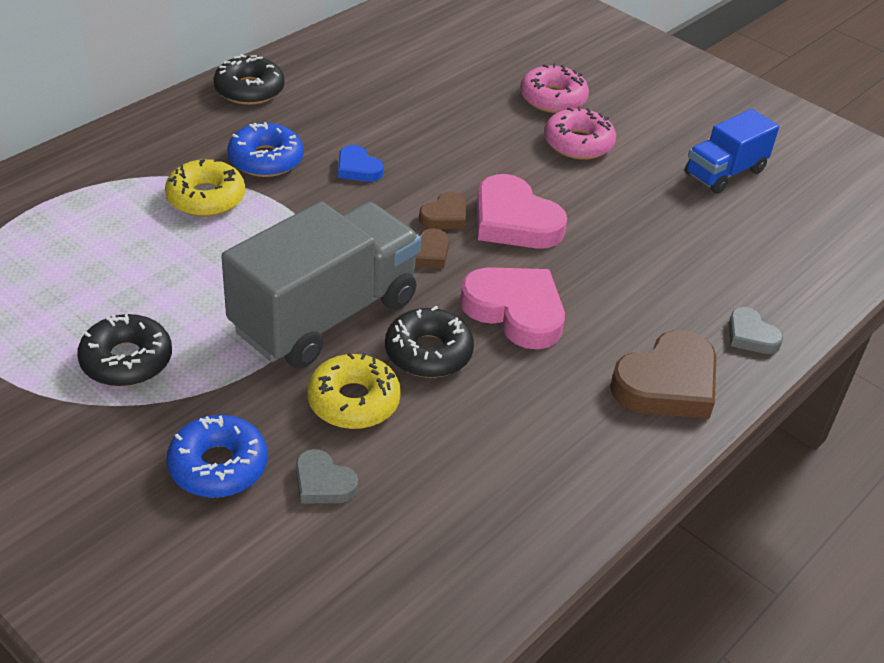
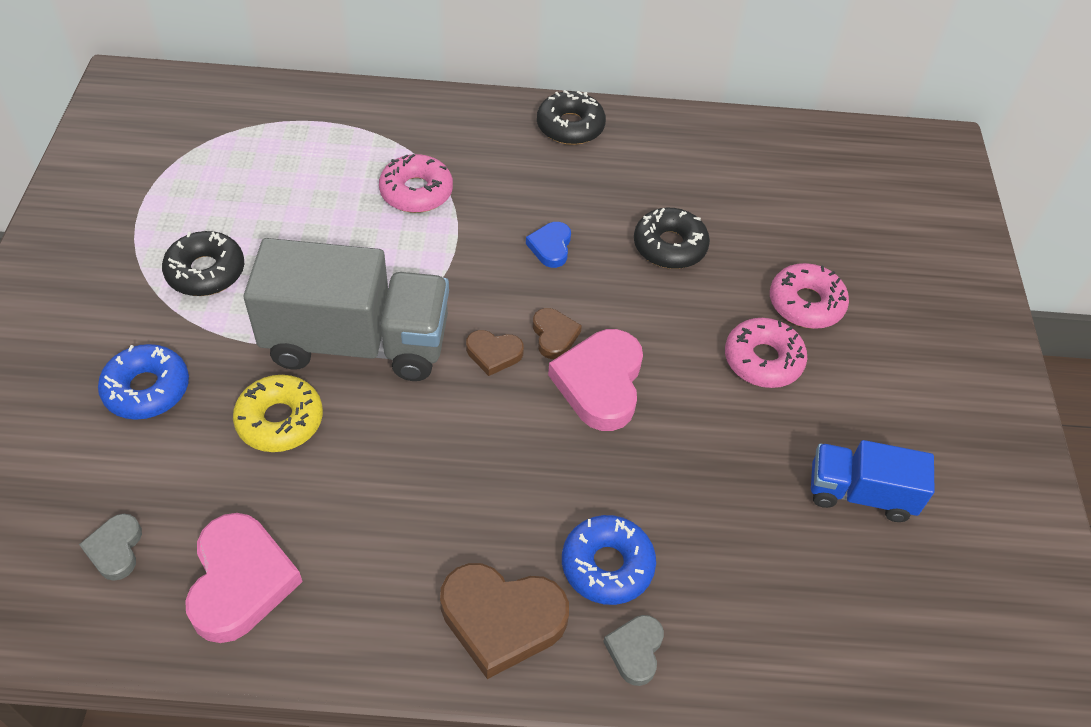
camera: 50 degrees right, 10 degrees up
yellow donut [165,158,245,217] -> pink donut [379,154,453,213]
blue donut [227,122,304,177] -> blue donut moved to [562,515,656,605]
grey heart [296,449,358,503] -> grey heart moved to [79,514,142,581]
black donut [385,306,474,378] -> black donut moved to [634,208,710,269]
brown heart [419,192,466,229] -> brown heart turned 105 degrees counterclockwise [533,308,582,359]
pink heart [460,267,565,350] -> pink heart moved to [185,513,303,643]

